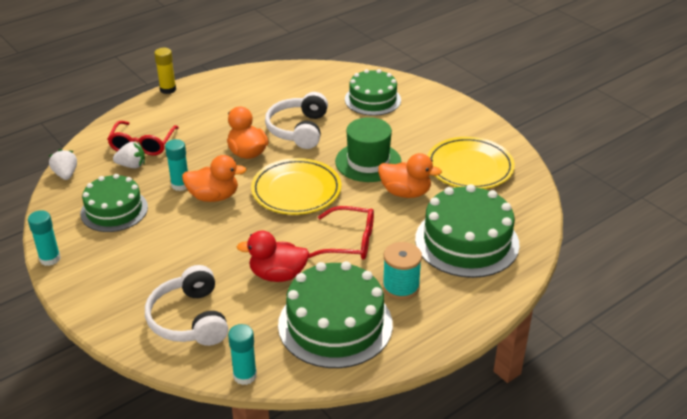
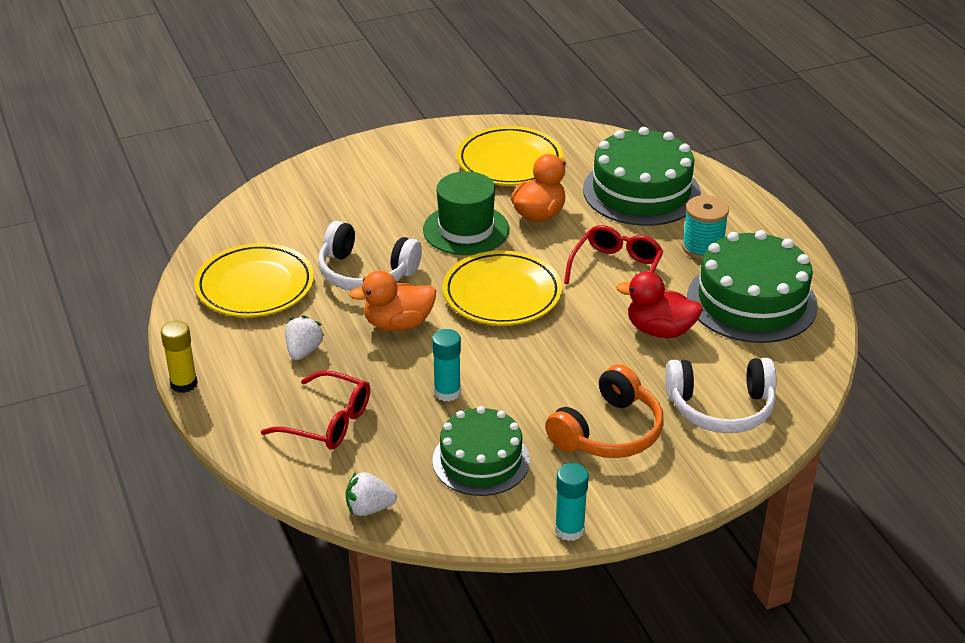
camera: 75 degrees left, 0 degrees up
white strawberry [113,142,145,168] -> white strawberry moved to [285,315,324,360]
orange duck [182,155,247,202] -> none
turquoise glue stick [228,324,257,385] -> none
red duck [237,231,309,282] -> red duck turned 90 degrees clockwise [616,271,703,338]
green cake [345,69,401,116] -> none
none -> yellow plate [194,243,314,317]
none -> orange headphones [545,364,664,458]

